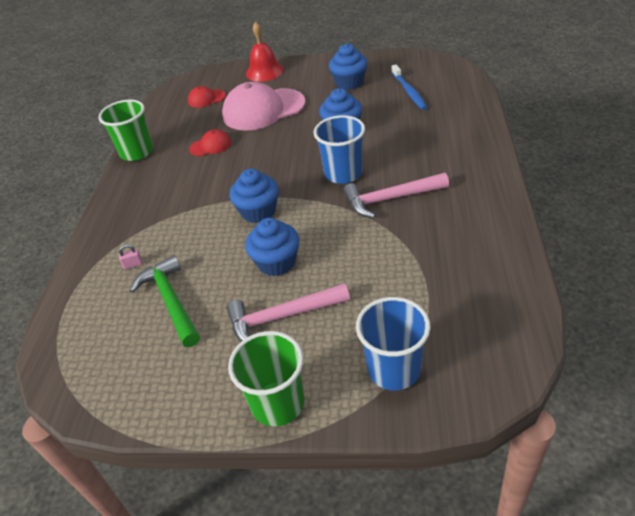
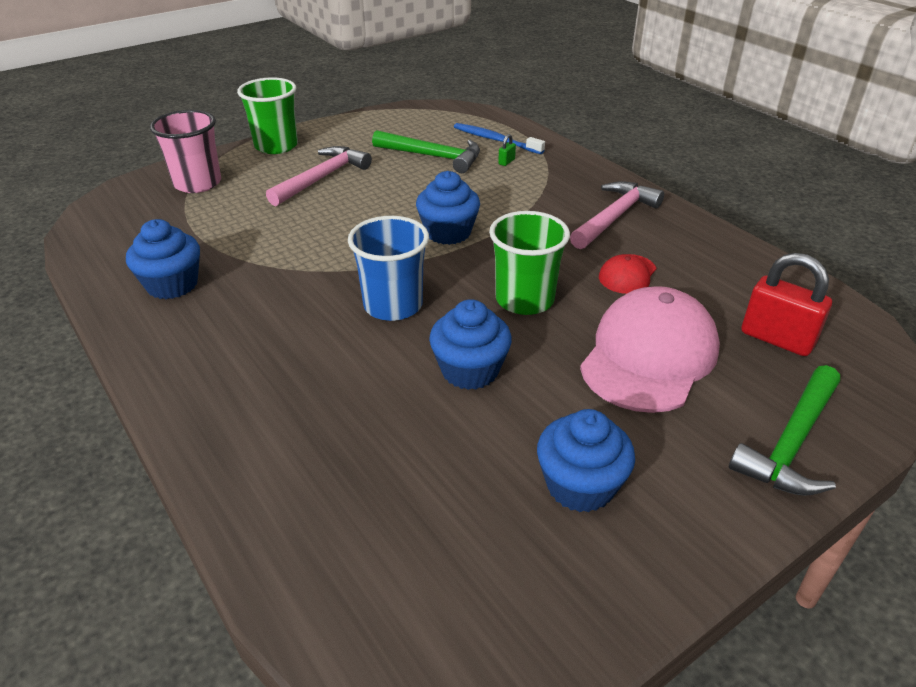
camera: 135 degrees right, 5 degrees down
green cup [98,100,153,161] -> green cup moved to [489,211,570,315]
pink padlock [119,244,143,269] -> green padlock [498,134,516,166]
red cap [188,86,226,108] -> red padlock [741,253,832,356]
blue cupcake [245,218,299,276] -> blue cupcake moved to [126,219,200,299]
red bell [246,22,284,82] -> green hammer [729,365,840,496]
pink hammer [343,173,449,218] -> pink hammer moved to [570,181,664,249]
blue cup [356,297,431,390] -> pink cup [150,110,221,193]
blue toothbrush [391,65,427,110] -> blue toothbrush moved to [454,123,545,154]

